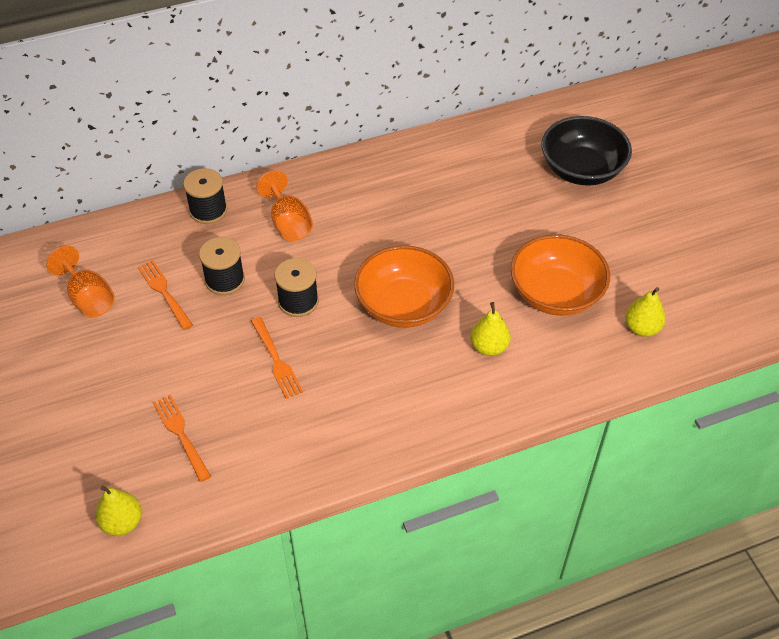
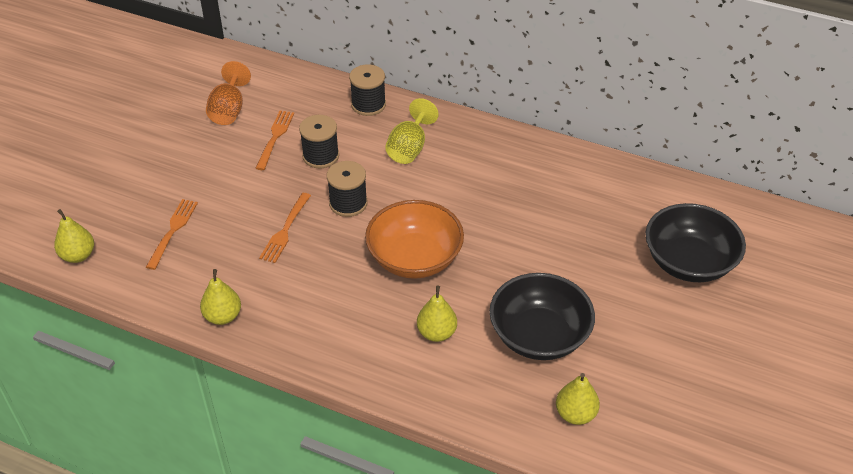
camera: 45 degrees right, 5 degrees down
orange goblet [256,170,313,241] -> yellow goblet [385,98,439,164]
orange bowl [511,234,610,316] -> black bowl [489,273,595,360]
none -> yellow pear [200,269,241,325]

